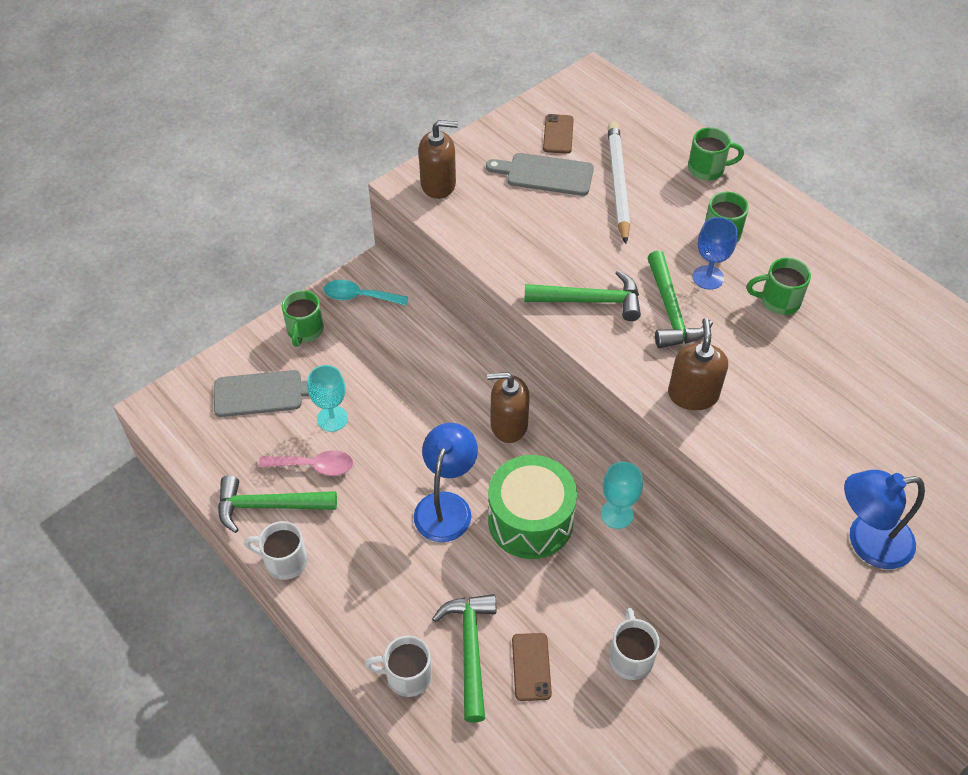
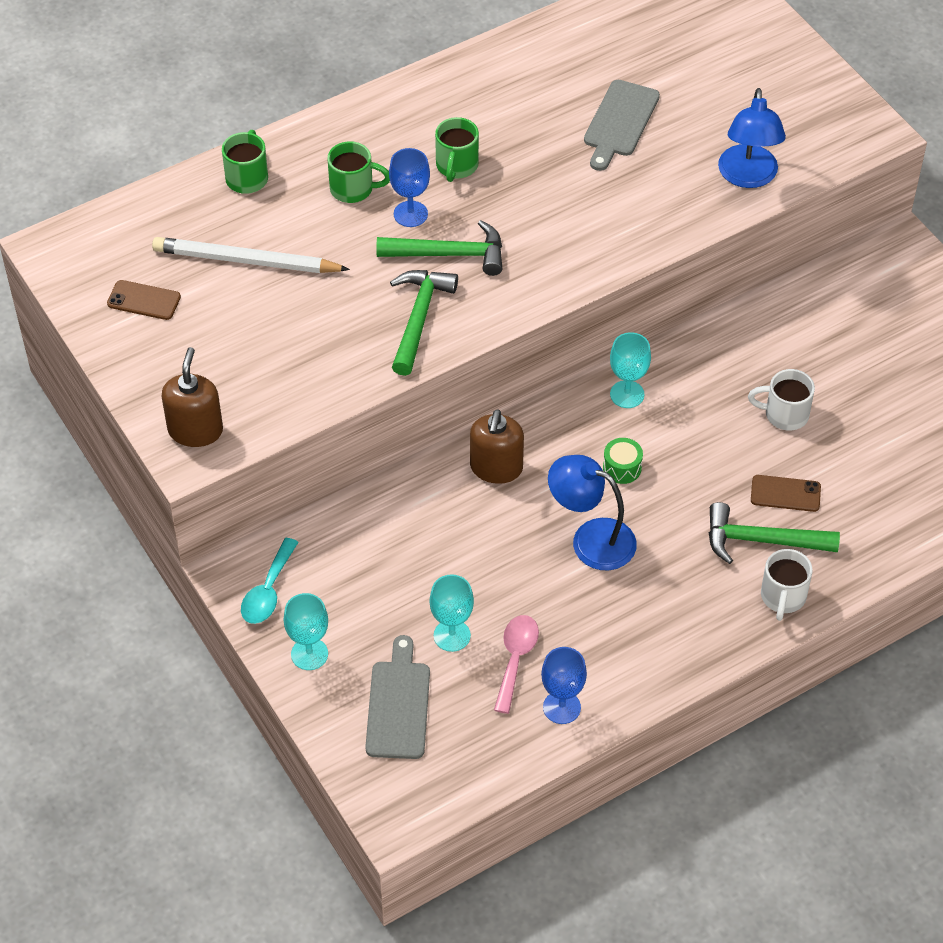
camera: 80 degrees left, 0 degrees up
green hammer [218,476,337,533] -> blue goblet [541,647,587,724]
white mug [244,521,308,580] -> none
green mug [282,290,324,347] -> turquoise goblet [284,593,328,670]
grey cutting board [486,153,594,196] -> grey cutting board moved to [584,80,660,171]
green drum [488,455,577,559] -> green drum [603,438,643,484], size x0.42
brown soap dispenser [668,318,728,410] -> none

